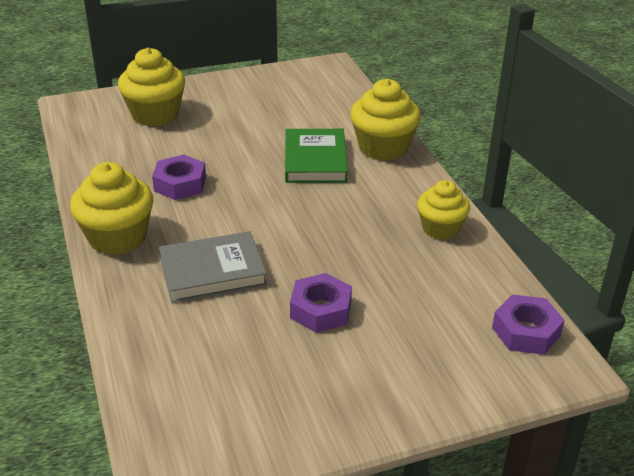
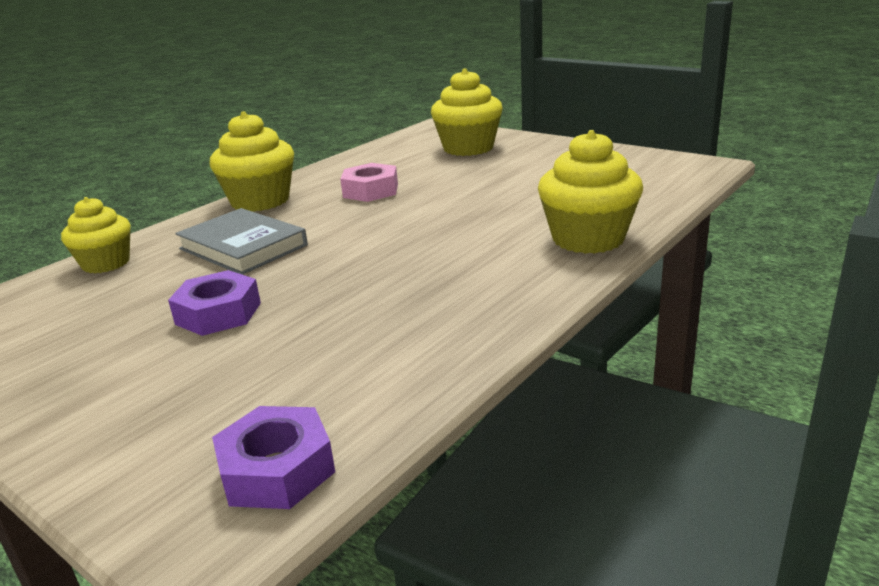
camera: 60 degrees right, 10 degrees down
purple nut [152,155,206,200] -> pink nut [340,163,398,202]
green book [285,129,348,183] -> none
yellow cupcake [417,180,470,240] -> yellow cupcake moved to [61,197,131,274]

